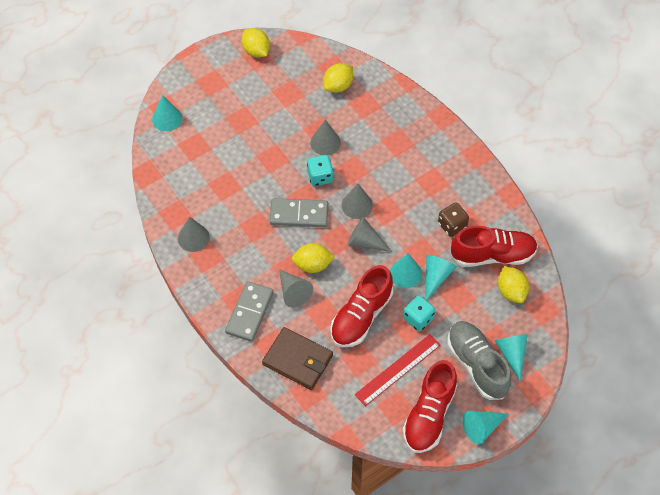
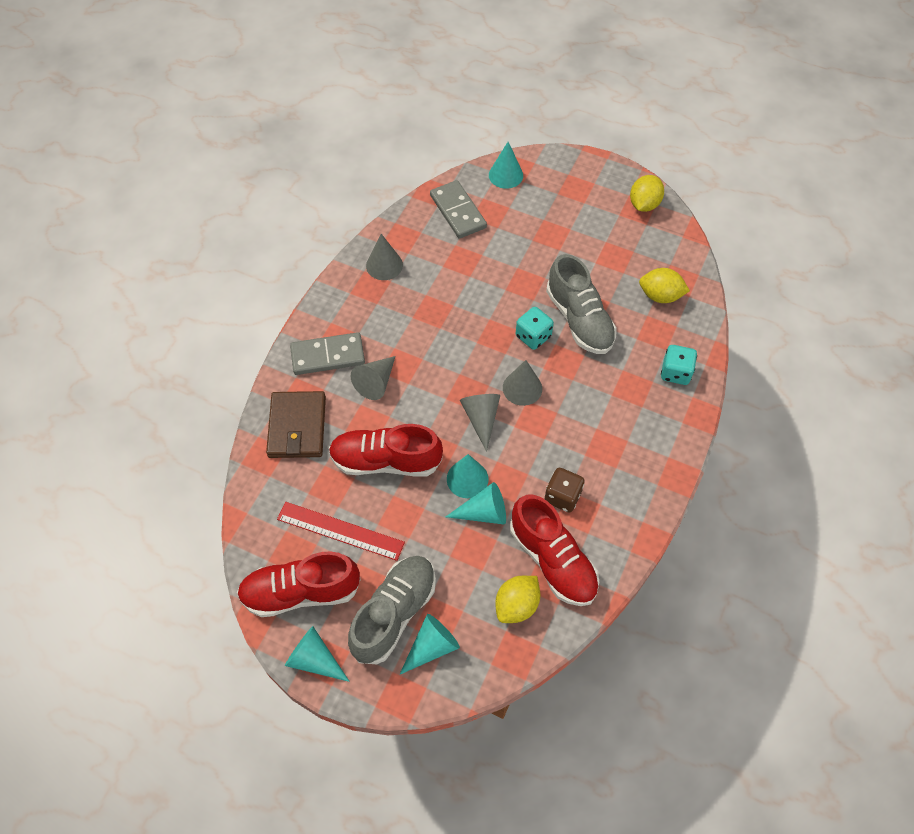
camera: 60 degrees right, 0 degrees up
grey domino [270,198,328,227] -> grey domino moved to [430,180,487,239]
yellow lemon [292,243,335,273] -> none
grey cone [310,119,341,155] -> grey shoe [546,254,617,354]
turquoise dice [403,295,435,331] -> turquoise dice moved to [661,345,697,385]

